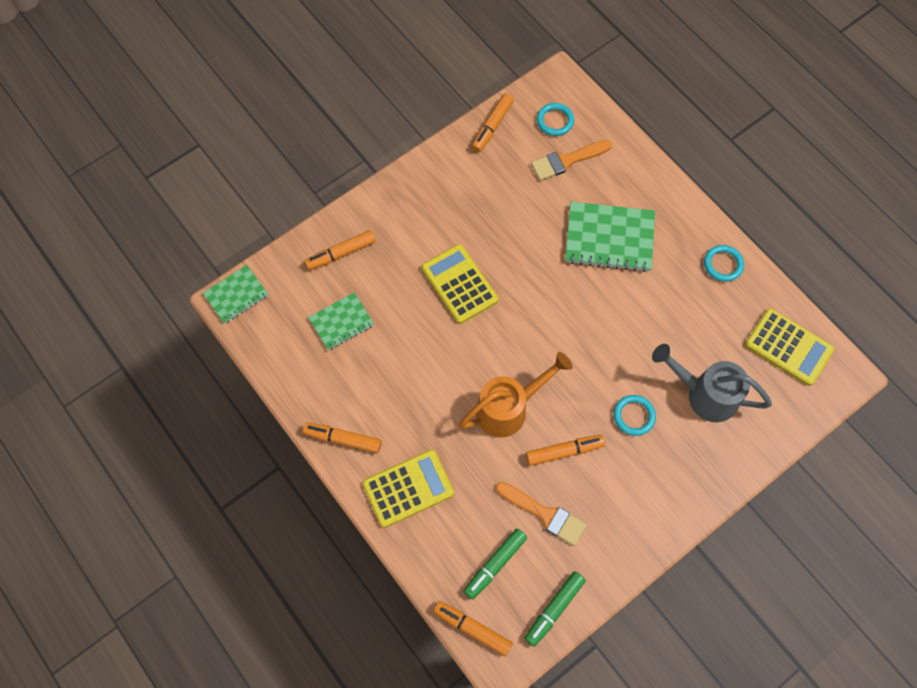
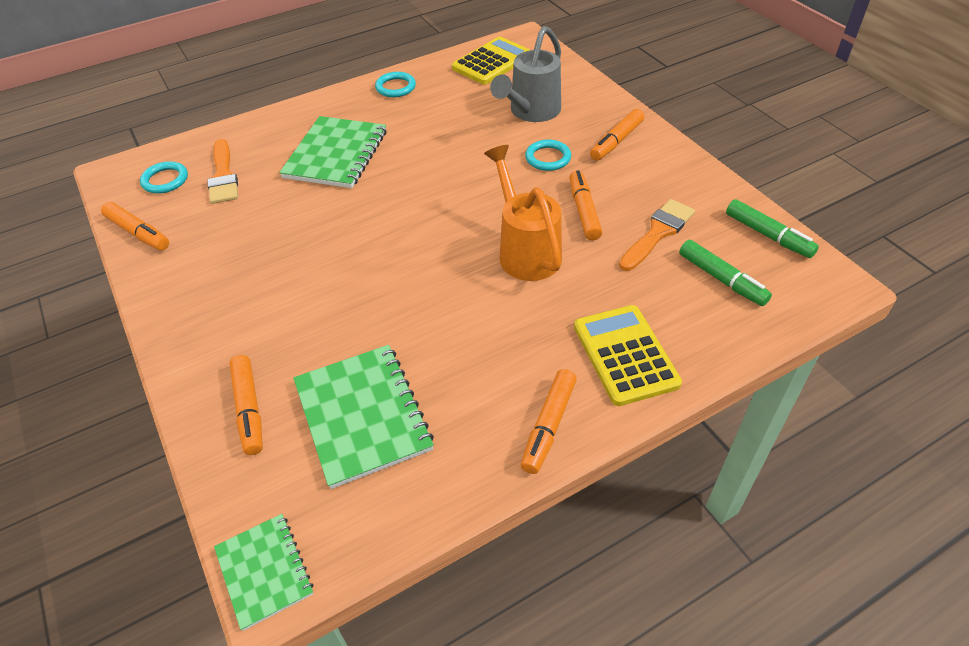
camera: 80 degrees left, 20 degrees down
green notebook [308,292,374,350] -> green notebook [293,345,434,489], size x1.67
yellow calculator [422,244,498,324] -> none
orange marker [433,601,513,656] -> orange marker moved to [590,109,644,161]

